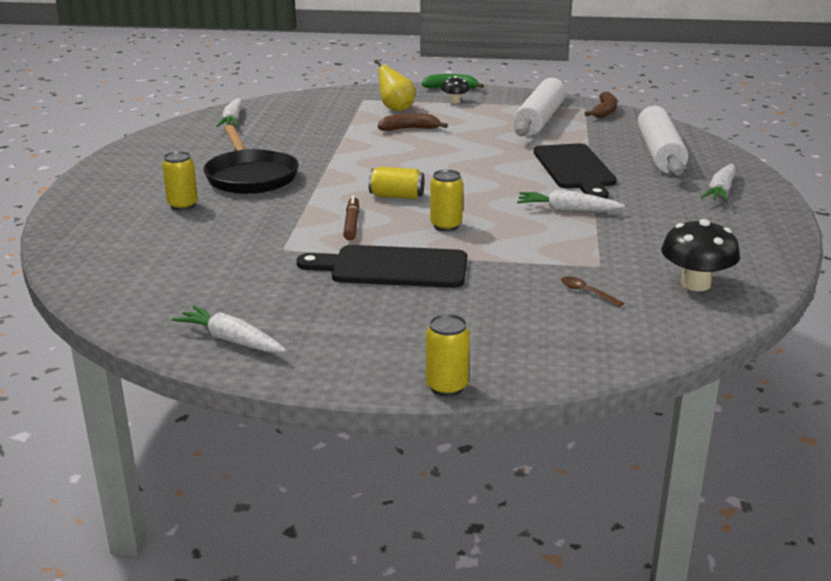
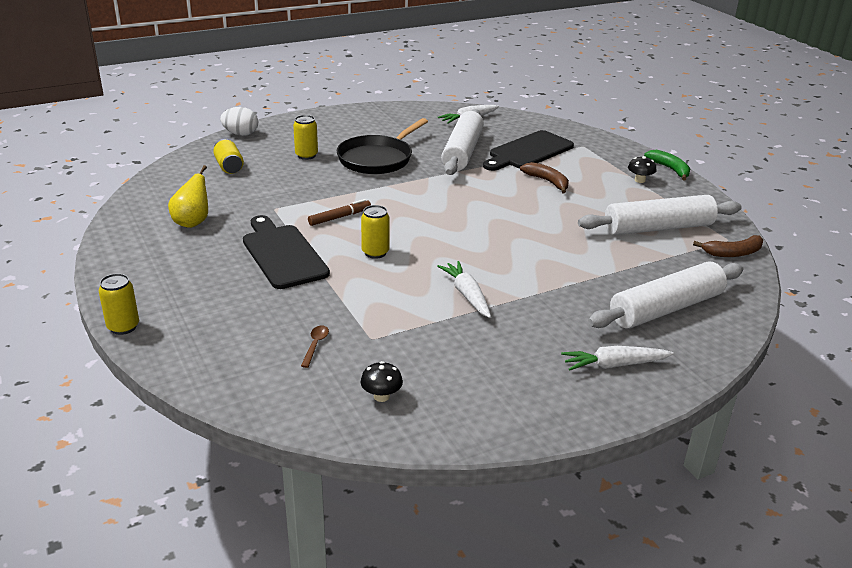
camera: 55 degrees right, 5 degrees up
white carrot [172,306,286,353] -> none
yellow can [368,166,425,199] -> yellow can moved to [213,139,244,174]
yellow pear [374,60,415,111] -> yellow pear moved to [168,165,208,228]
black cutting board [534,143,617,199] -> black cutting board moved to [483,130,574,171]
black mushroom [661,219,740,291] -> black mushroom [361,361,403,402], size x0.57
none -> white egg [220,107,258,136]
none -> white rolling pin [441,109,484,175]

